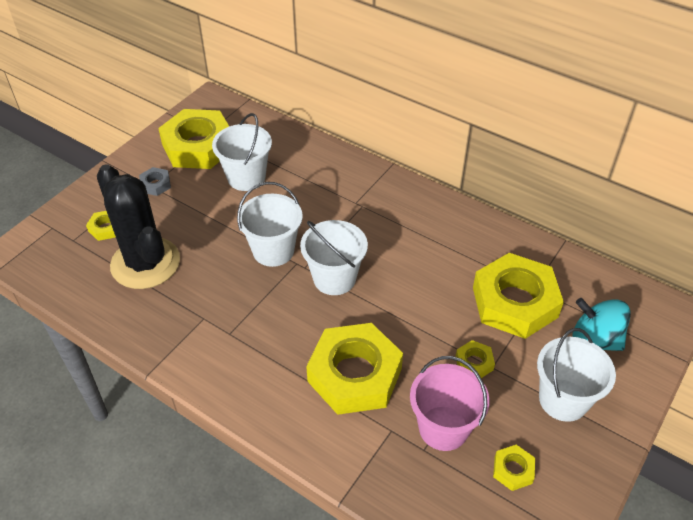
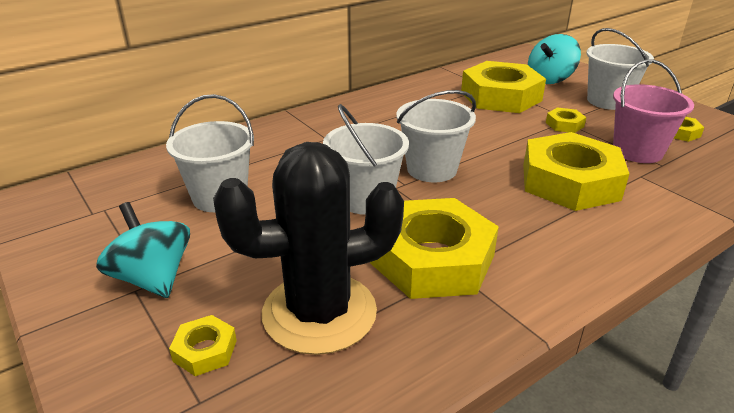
camera: 70 degrees left, 15 degrees down
grey nut [139,167,171,196] -> turquoise spinning top [96,202,190,298]
yellow nut [158,109,229,169] -> yellow nut moved to [370,198,499,299]

